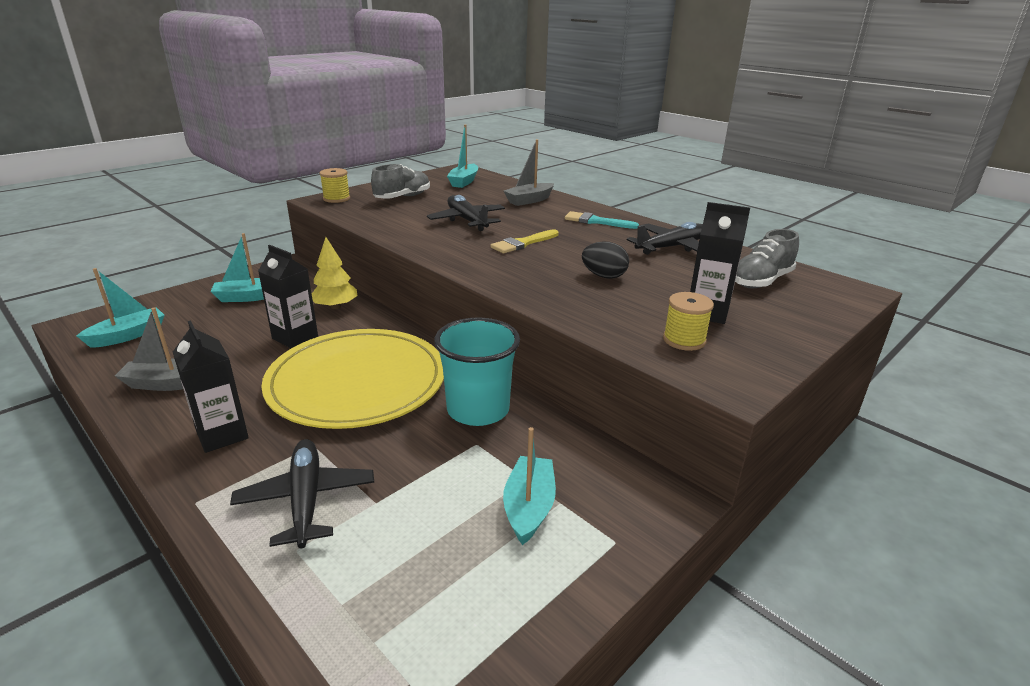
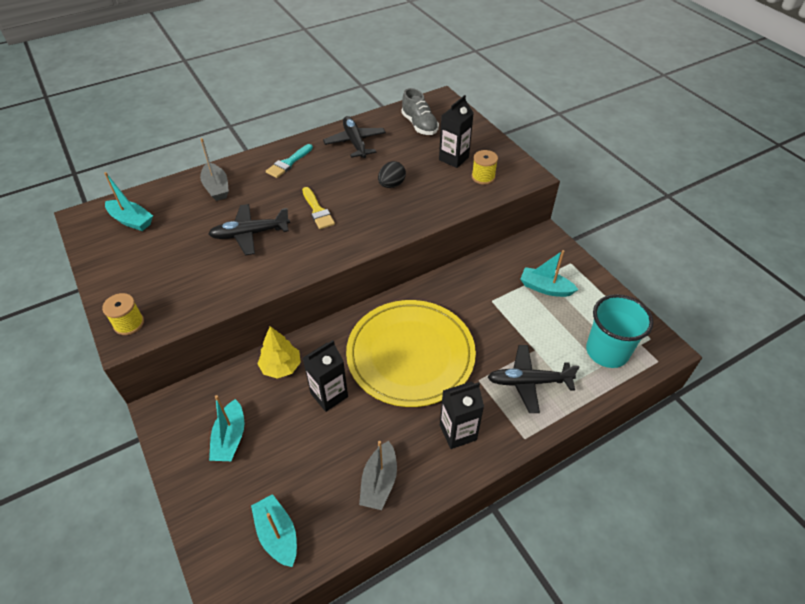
camera: 75 degrees left, 20 degrees up
grey shoe [371,164,430,199] -> none
turquoise cup [434,317,520,426] -> turquoise cup moved to [586,294,653,368]

